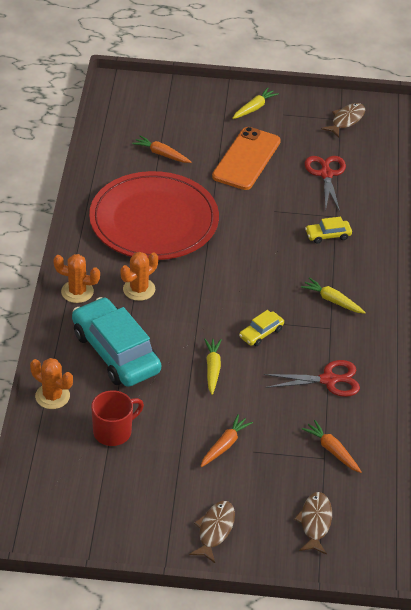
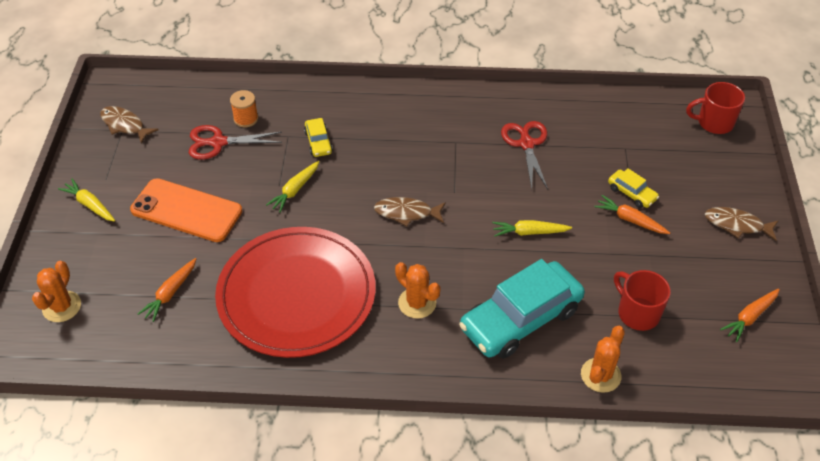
camera: 90 degrees left, 5 degrees up
orange cactus [53,254,100,303] -> orange cactus moved to [32,261,81,322]
yellow car [239,310,284,346] -> yellow car moved to [608,168,659,208]
brown fish [294,492,332,555] -> brown fish moved to [374,197,446,226]
yellow carrot [301,277,366,314] -> yellow carrot moved to [266,161,320,213]
orange carrot [302,420,362,473] -> orange carrot moved to [720,288,780,342]
none -> orange spool [230,90,258,127]
none -> red mug [686,82,745,134]

